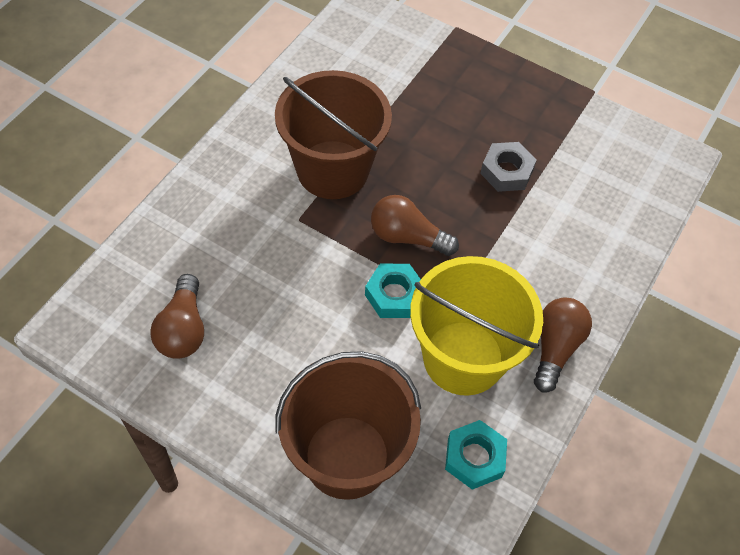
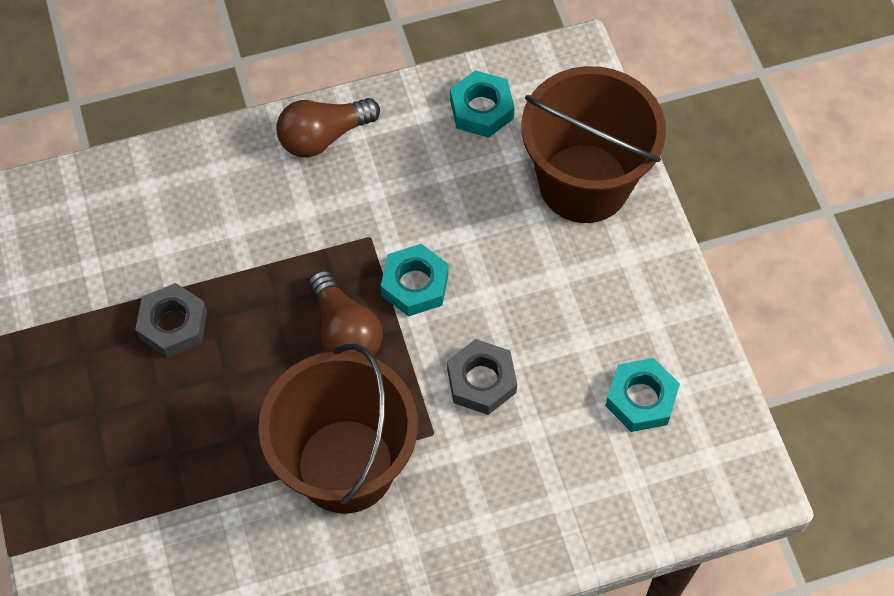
camera: 135 degrees left, 5 degrees up
brown light bulb [150,274,204,359] -> turquoise nut [605,358,680,432]
yellow bucket [410,256,543,396] -> none
none -> grey nut [447,339,517,415]

